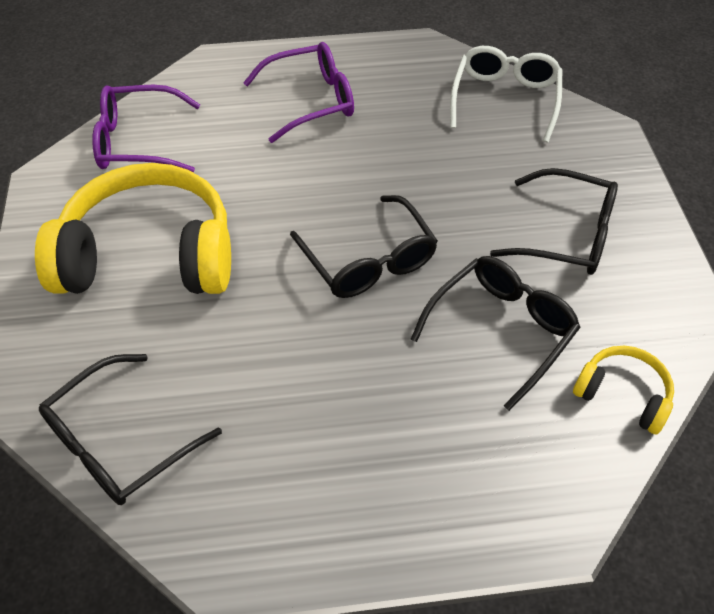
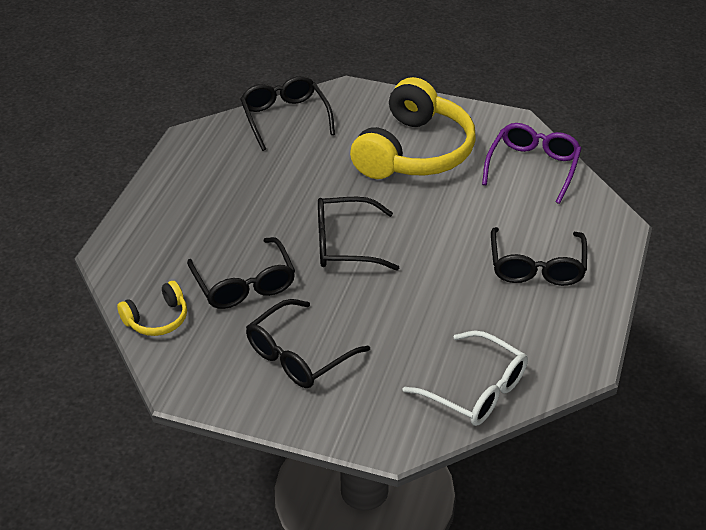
camera: 115 degrees right, 10 degrees down
purple glasses [243,42,354,143] -> black glasses [491,227,587,286]

